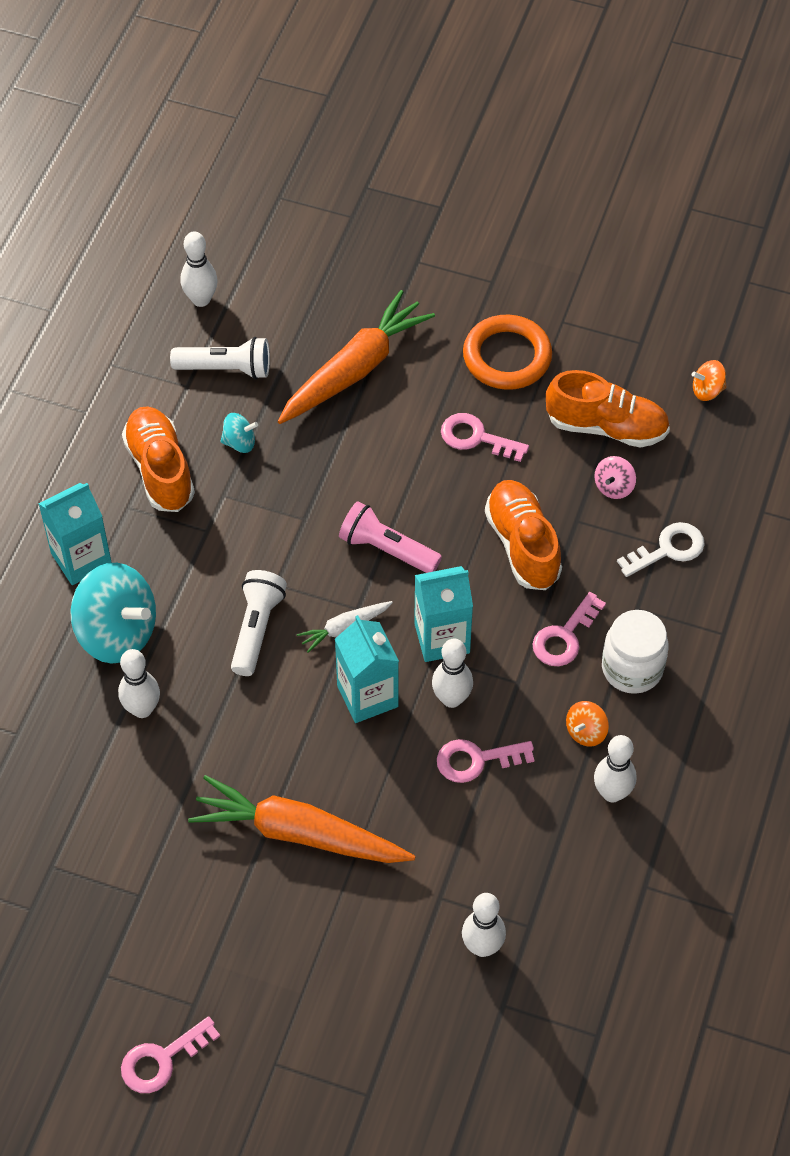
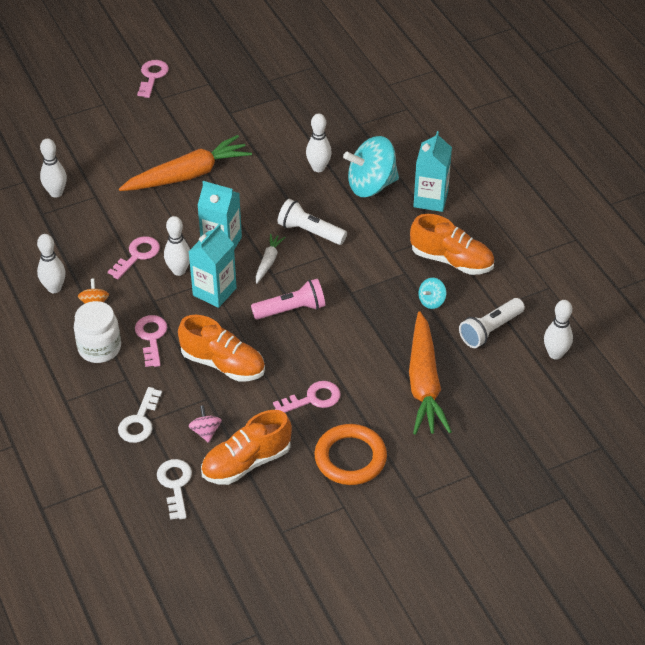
camera: 135 degrees right, 10 degrees down
white flashlight [231,570,287,676] -> white flashlight turned 150 degrees clockwise [277,199,347,245]
orange spinning top [692,360,727,401] -> none
none -> white key [157,459,192,520]

